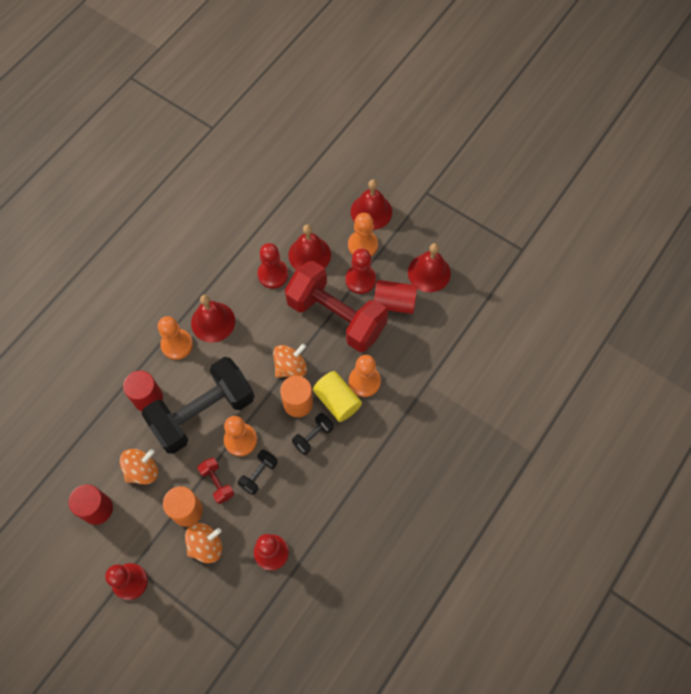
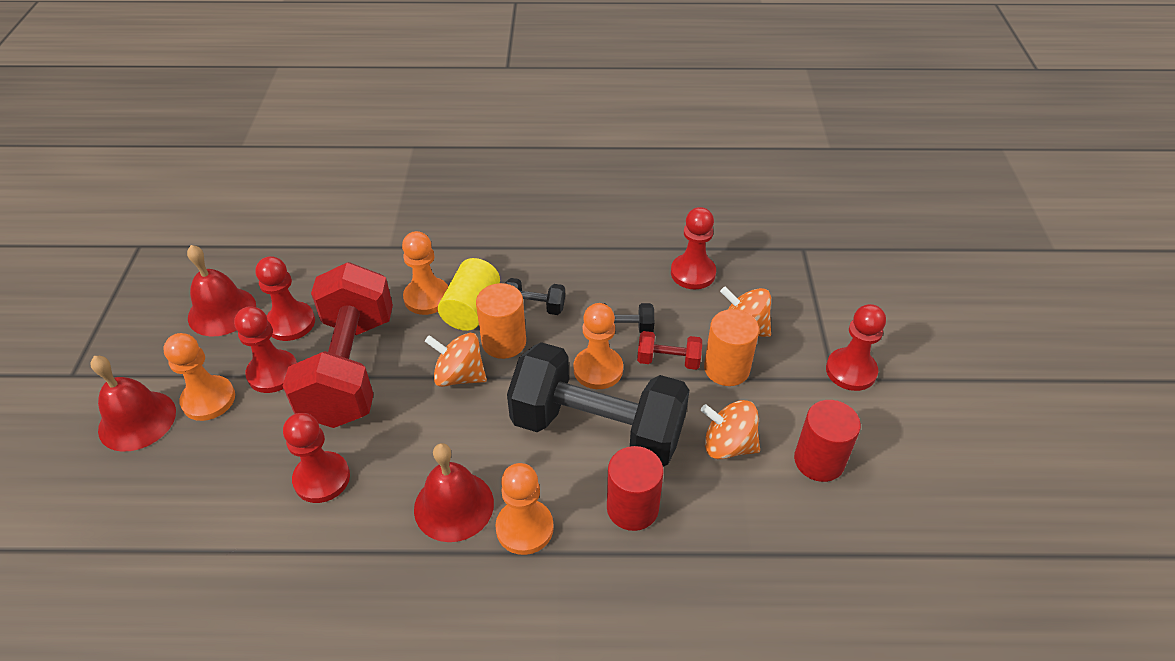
camera: 125 degrees left, 20 degrees down
red dumbbell [197,458,235,504] -> red dumbbell turned 75 degrees clockwise [637,331,702,370]
red bell [288,224,331,270] -> none
red cylinder [374,280,417,314] -> red pawn [256,256,315,341]

